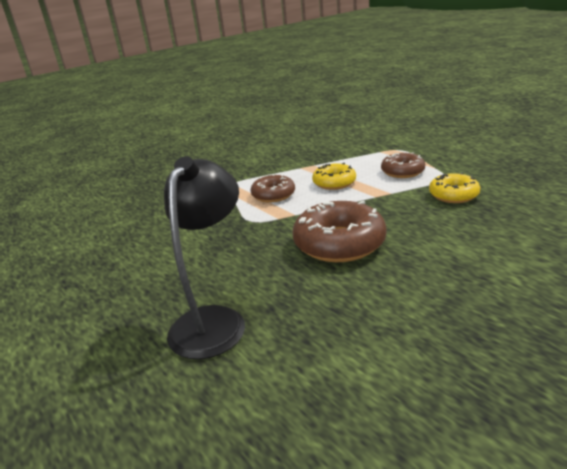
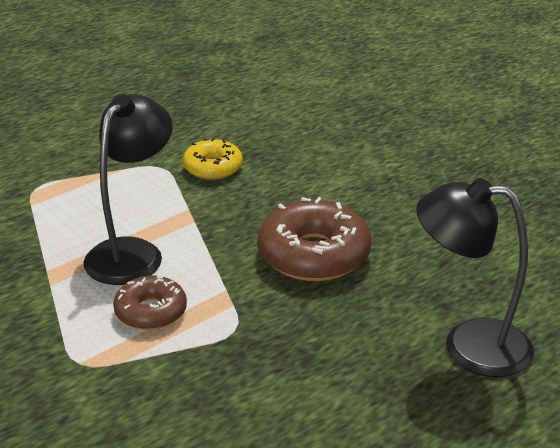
camera: 95 degrees left, 5 degrees up
yellow donut [312,163,356,190] -> black lamp [84,94,173,285]
brown donut [381,152,425,178] -> none

